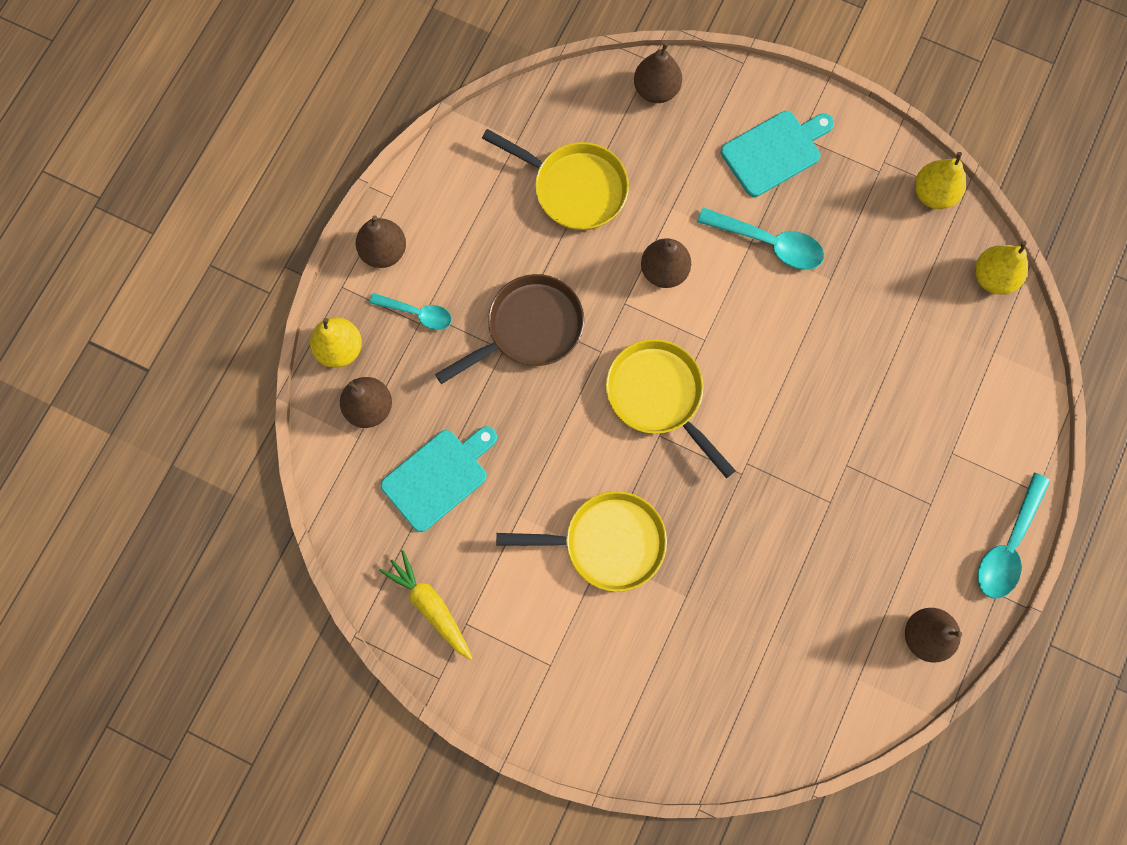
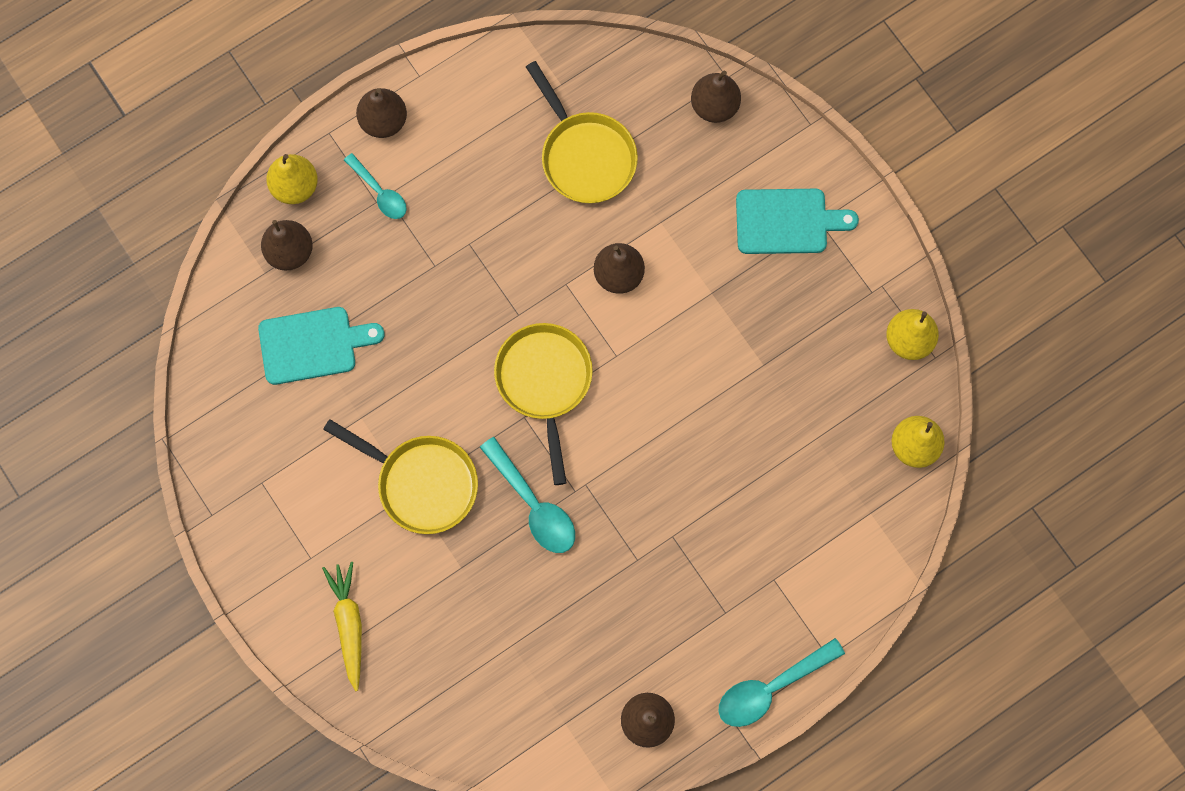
camera: 30 degrees right, 0 degrees up
yellow carrot [379,550,472,660] -> yellow carrot moved to [322,562,362,691]
brown pan [435,274,584,384] -> none
turquoise spoon [697,207,824,270] -> turquoise spoon moved to [480,437,575,553]

